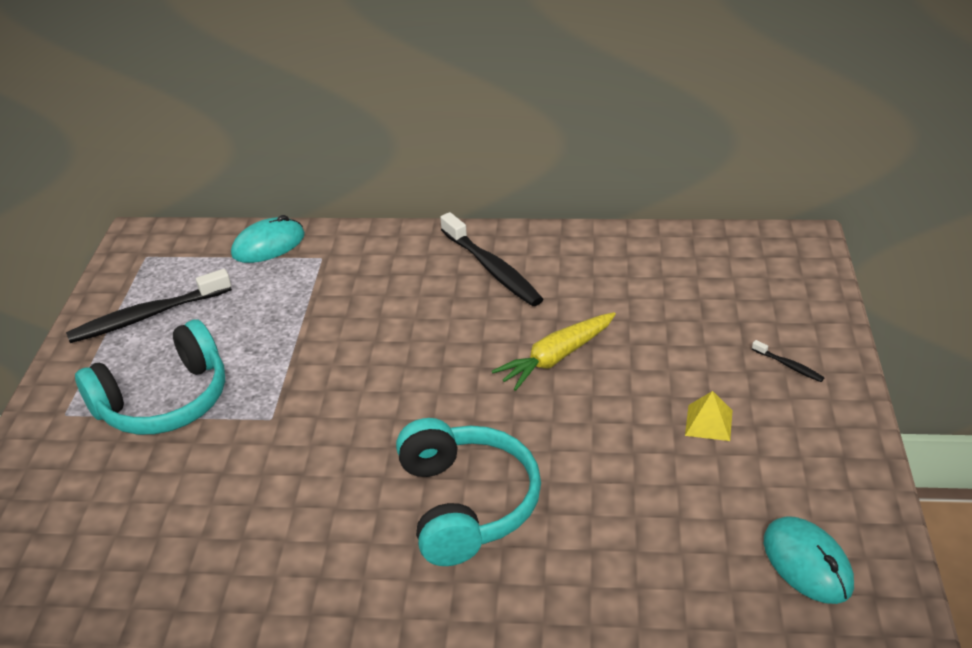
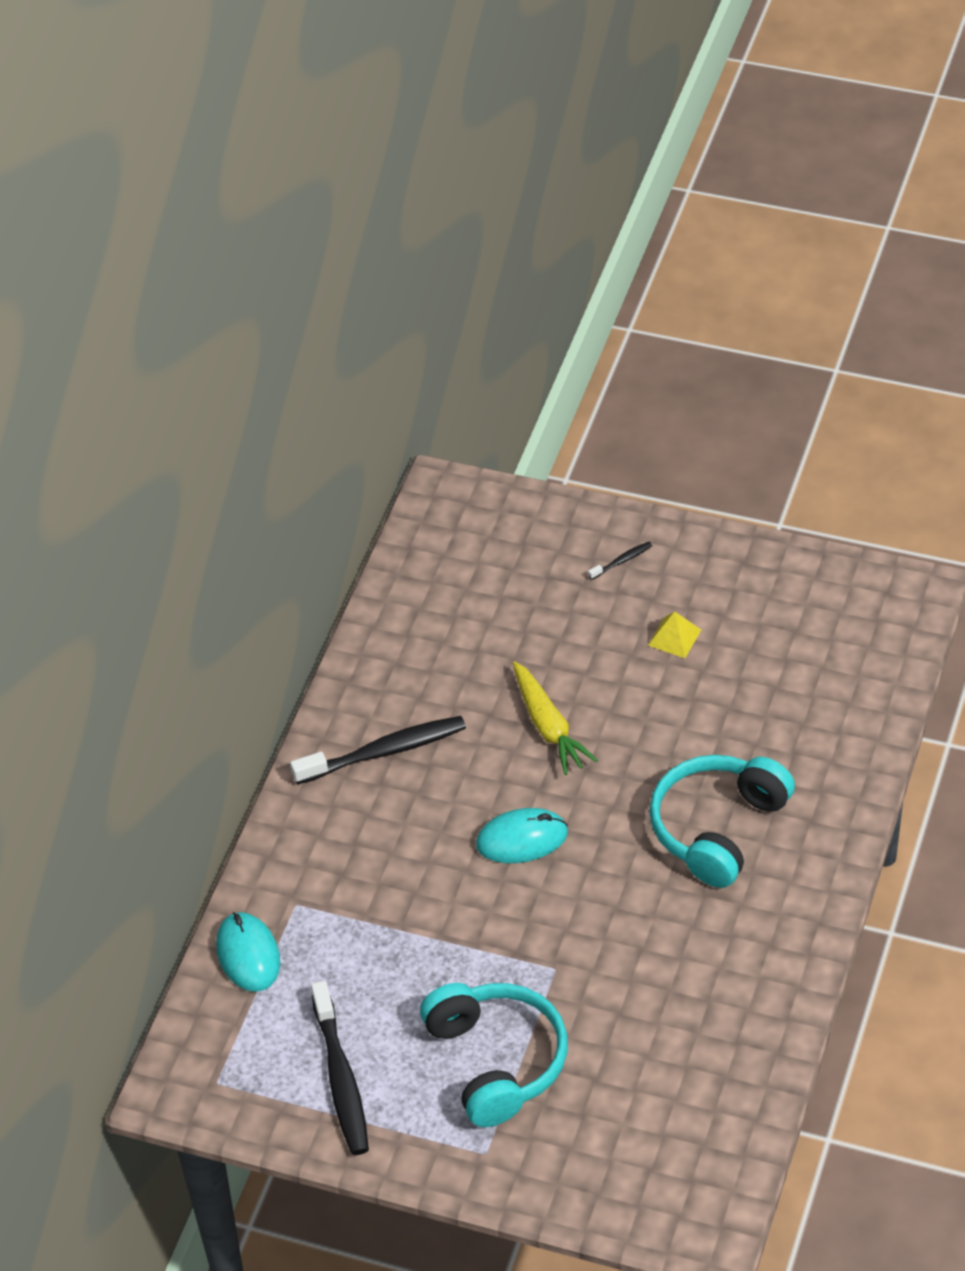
camera: 75 degrees left, 10 degrees up
turquoise headphones [396,418,541,566] -> turquoise headphones turned 60 degrees counterclockwise [649,755,795,888]
turquoise mouse [764,516,854,604] -> turquoise mouse moved to [476,808,568,863]

